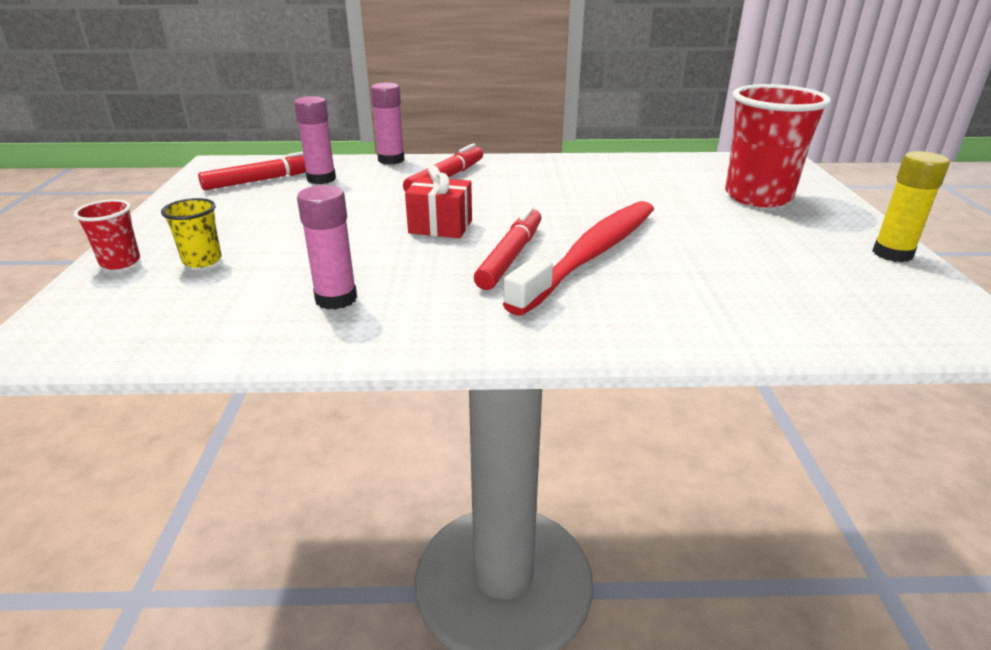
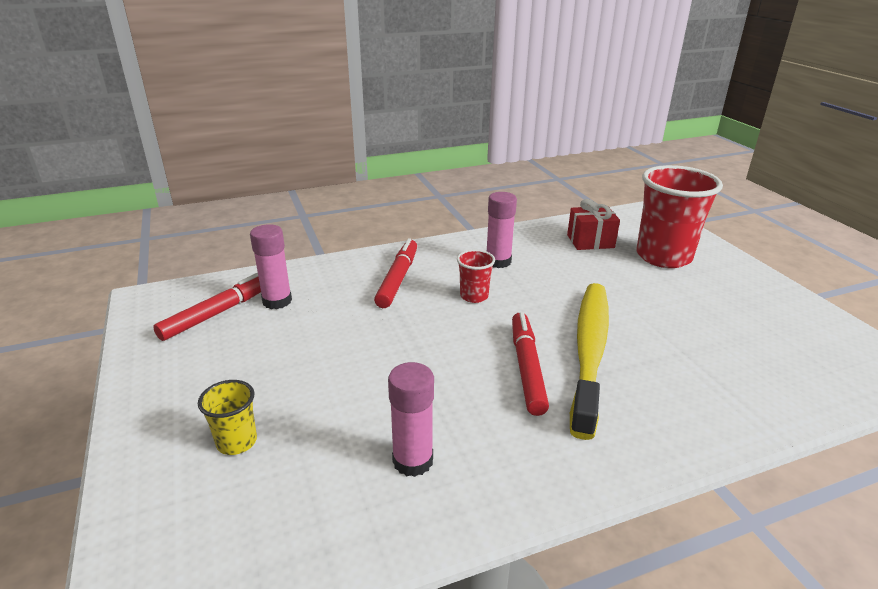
camera: 20 degrees left, 0 degrees up
red cup [74,199,140,270] -> red cup moved to [457,250,495,303]
pink glue stick [371,83,405,165] -> pink glue stick moved to [487,192,517,268]
red gift [405,165,472,238] -> red gift moved to [567,199,620,250]
red toothbrush [503,201,654,316] -> yellow toothbrush [570,283,609,440]
yellow glue stick [872,151,950,262] -> none

